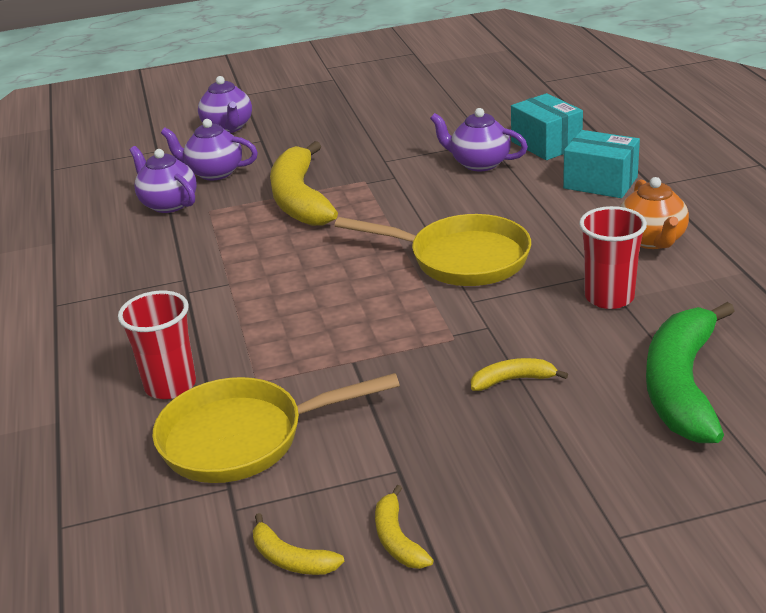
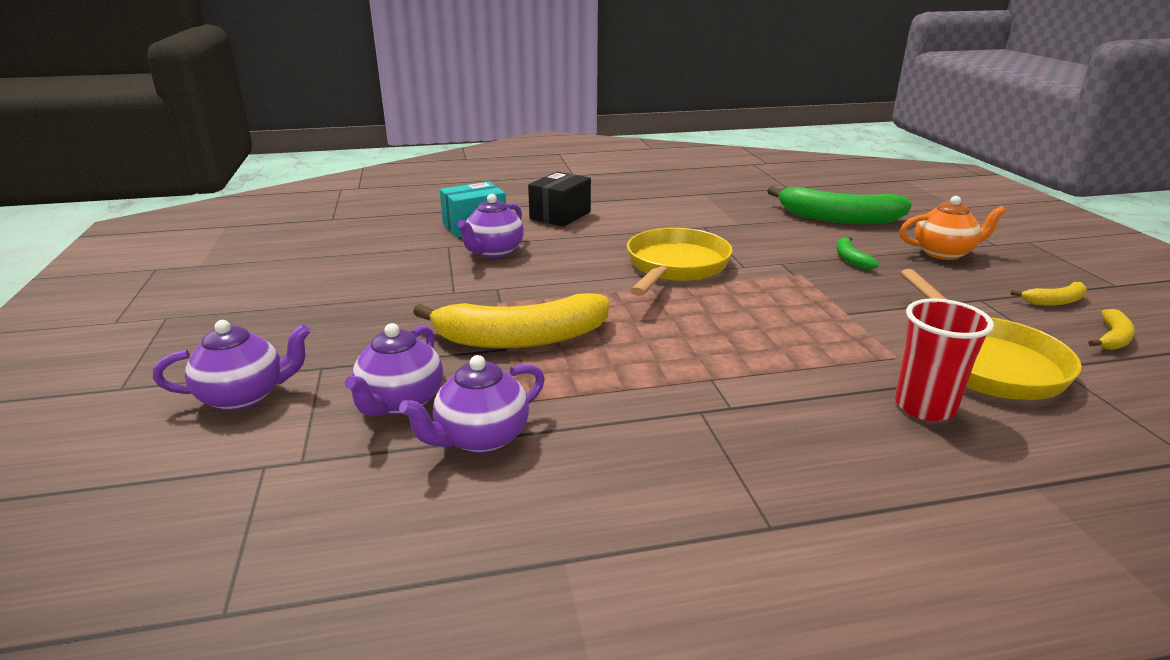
camera: 90 degrees left, 5 degrees down
yellow banana [471,358,568,391] -> green banana [837,237,879,270]
turquoise box [563,130,640,198] -> black box [528,172,591,227]
red cup [579,206,647,309] -> none
orange teapot [620,177,689,249] -> orange teapot moved to [899,196,1006,260]

